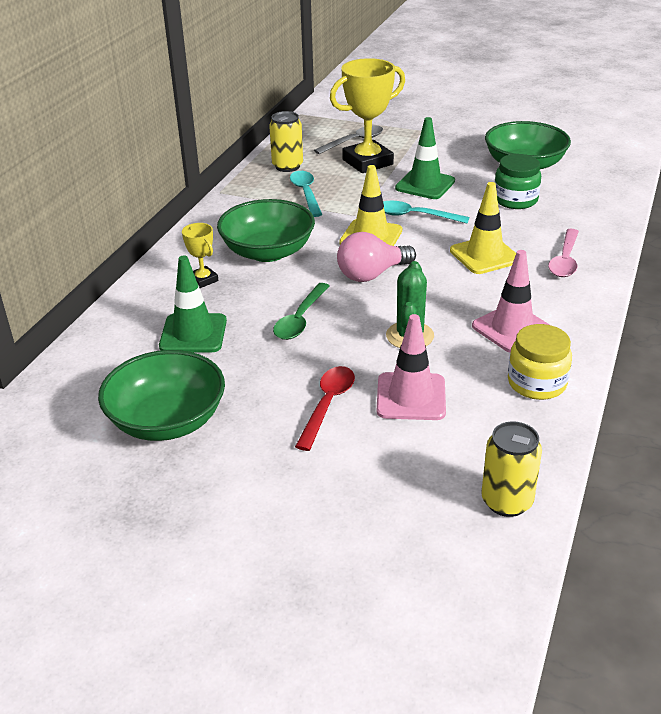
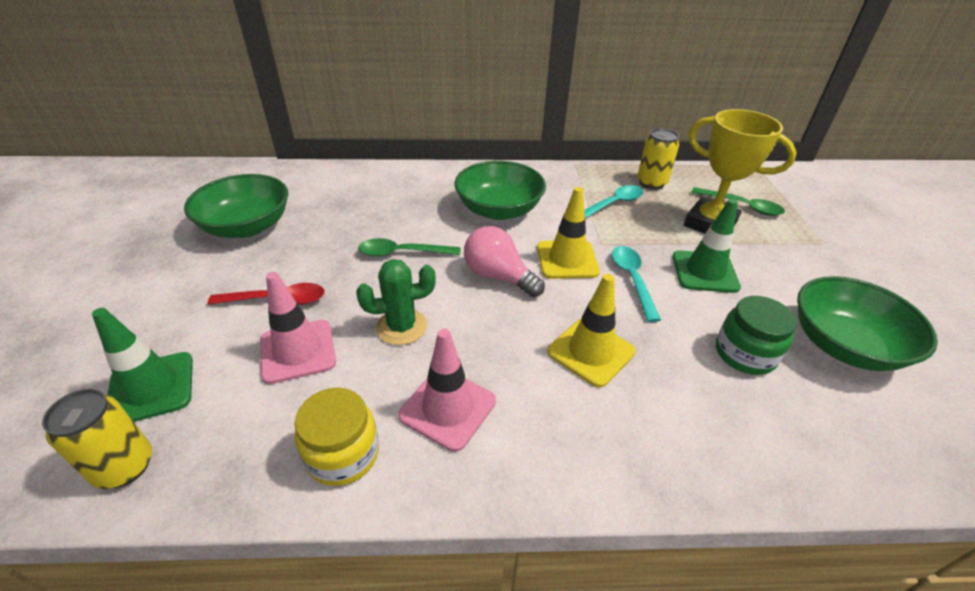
camera: 65 degrees right, 5 degrees up
green traffic cone [159,256,227,353] -> green traffic cone moved to [92,308,193,422]
yellow trophy [182,223,218,288] -> none
grey spoon [314,125,383,154] -> green spoon [691,187,785,216]
pink spoon [548,229,579,277] -> none

